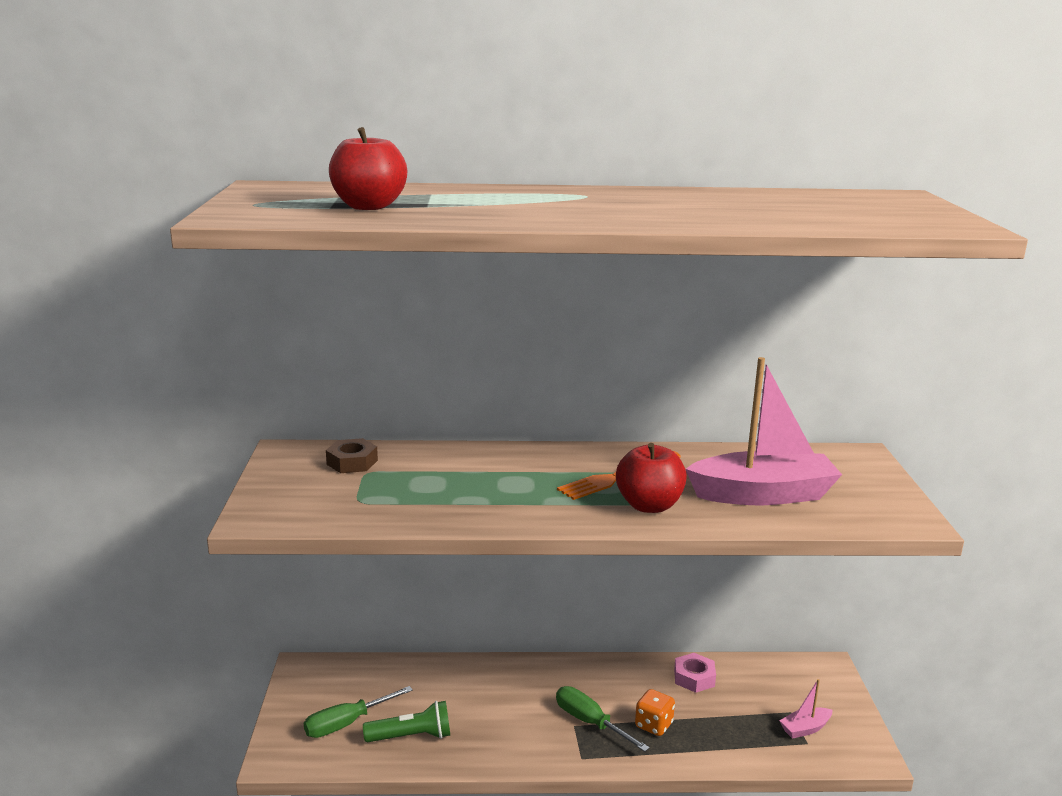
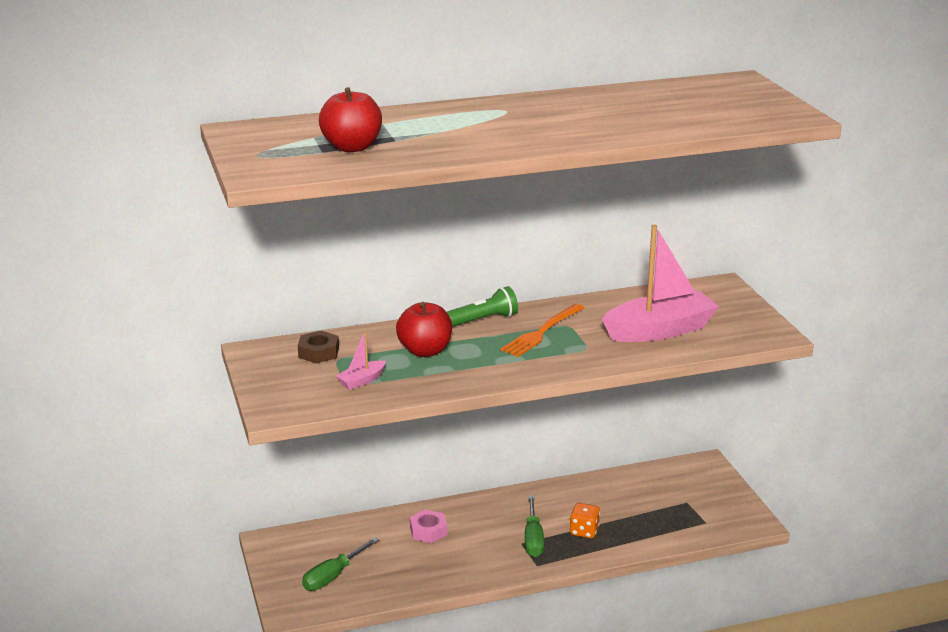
camera: 15 degrees left, 5 degrees up
green flashlight [363,701,450,742] -> green flashlight moved to [447,286,518,327]
green screwdriver [556,686,650,752] -> green screwdriver turned 120 degrees counterclockwise [525,495,544,557]
red apple [616,443,687,513] -> red apple moved to [396,302,452,357]
pink nut [674,653,716,693] -> pink nut moved to [410,509,447,543]
pink boat [779,679,832,739] -> pink boat moved to [336,330,386,390]

